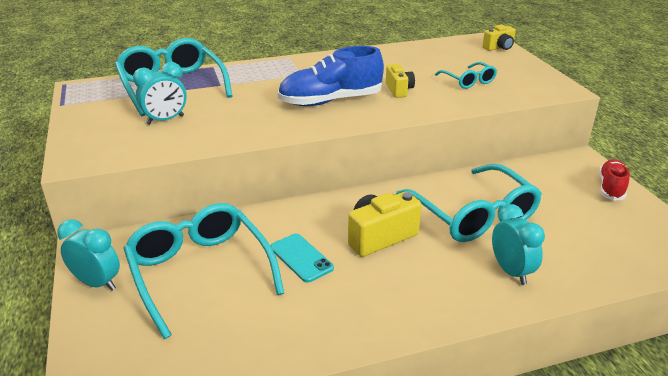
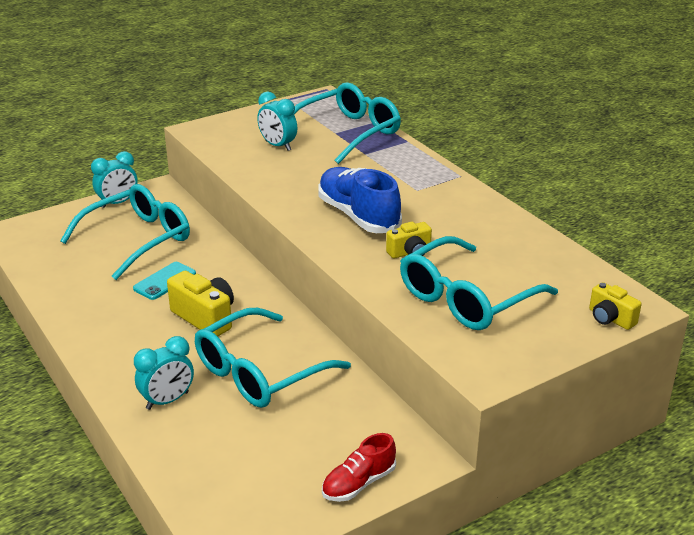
camera: 75 degrees right, 0 degrees up
turquoise clock [57,219,120,291] -> turquoise clock turned 45 degrees clockwise [91,151,138,208]
turquoise glasses [435,62,497,89] -> turquoise glasses [400,236,558,330], size x1.97
red shoe [599,159,630,201] -> red shoe turned 135 degrees clockwise [322,433,396,502]

